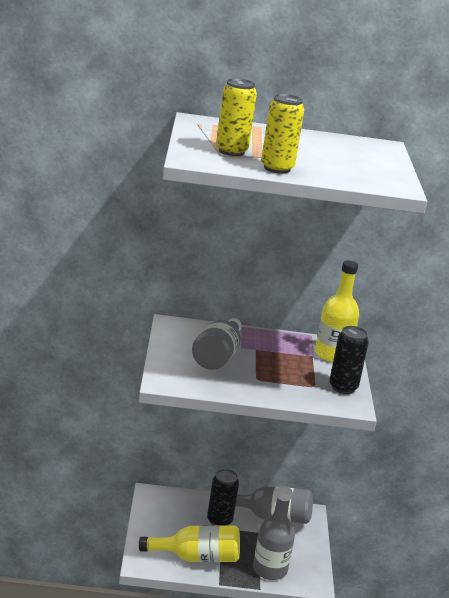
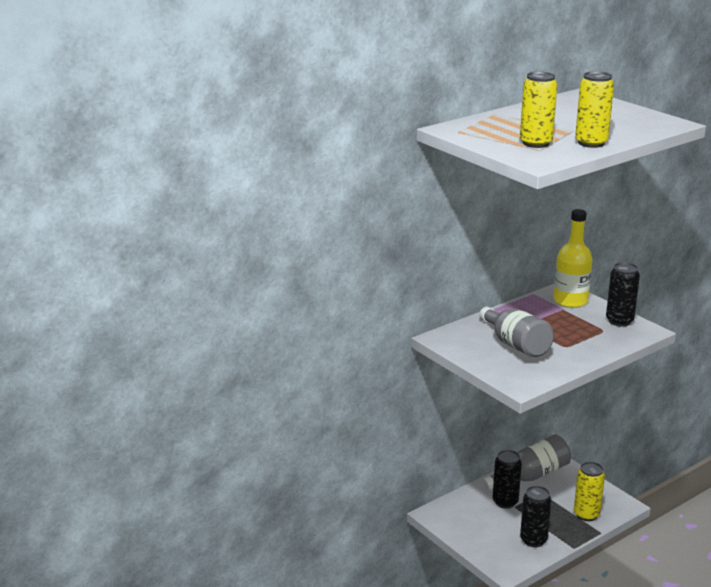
camera: 35 degrees left, 0 degrees up
yellow bottle [139,525,240,562] -> black can [520,486,552,547]
grey bottle [253,486,295,580] -> yellow can [574,462,605,521]

